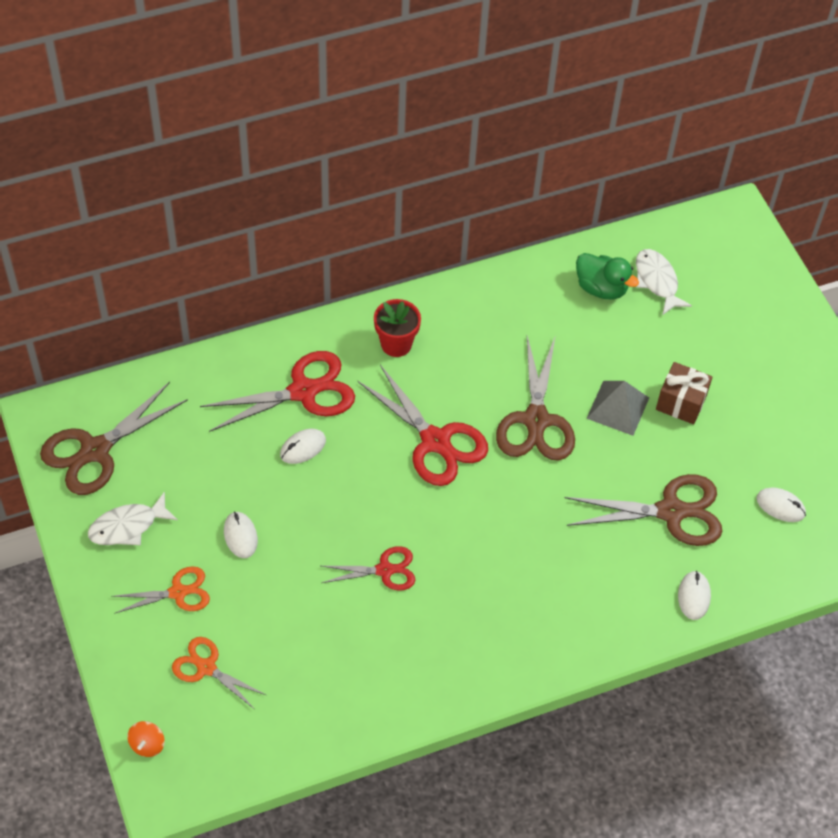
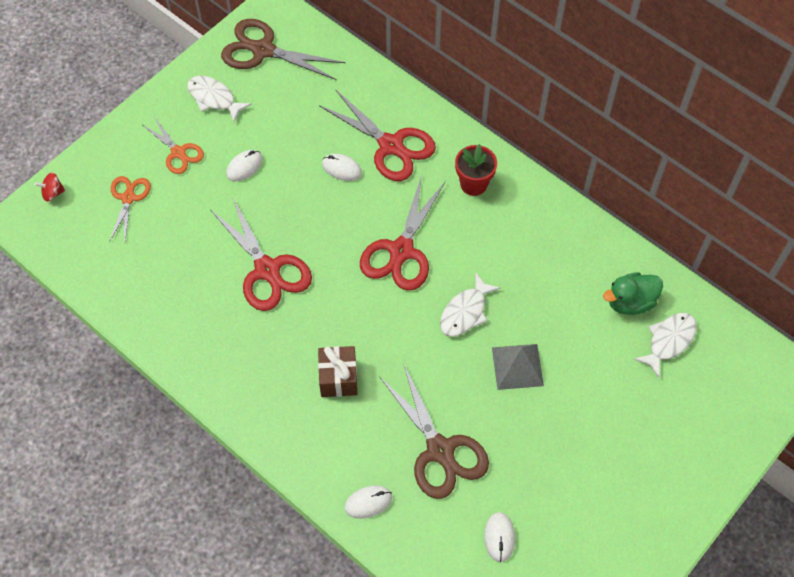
camera: 65 degrees right, 5 degrees up
orange spinning top [127,721,165,757] -> red spinning top [35,172,65,202]
red scissors [322,546,415,591] -> red scissors [211,198,312,311], size x1.69
brown scissors [496,336,575,461] -> white fish [440,272,501,337]
green duck [576,253,639,299] -> green duck turned 60 degrees clockwise [603,272,663,315]
brown gift [656,362,712,424] -> brown gift moved to [318,346,357,397]

